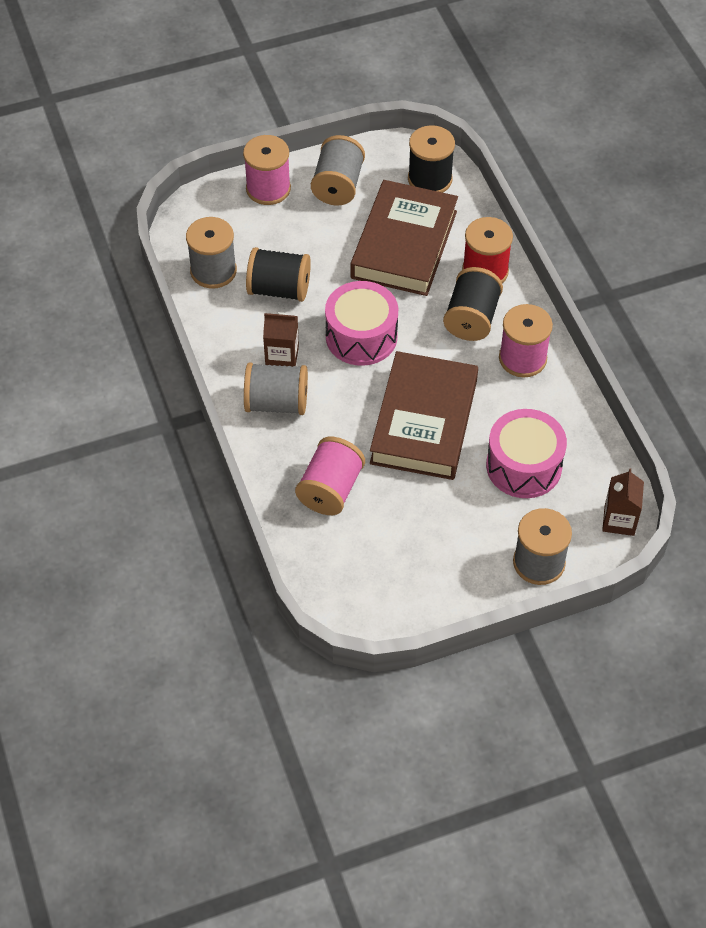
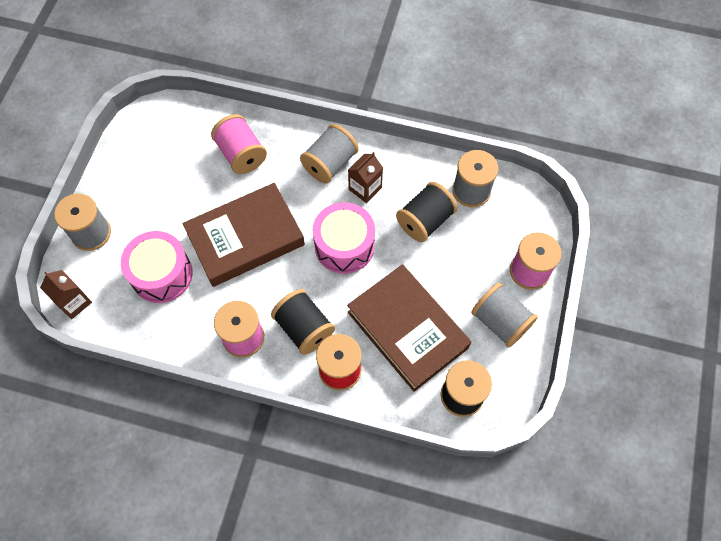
camera: 125 degrees right, 10 degrees up
brown book [370,351,478,480] -> brown book turned 75 degrees counterclockwise [182,183,305,287]

